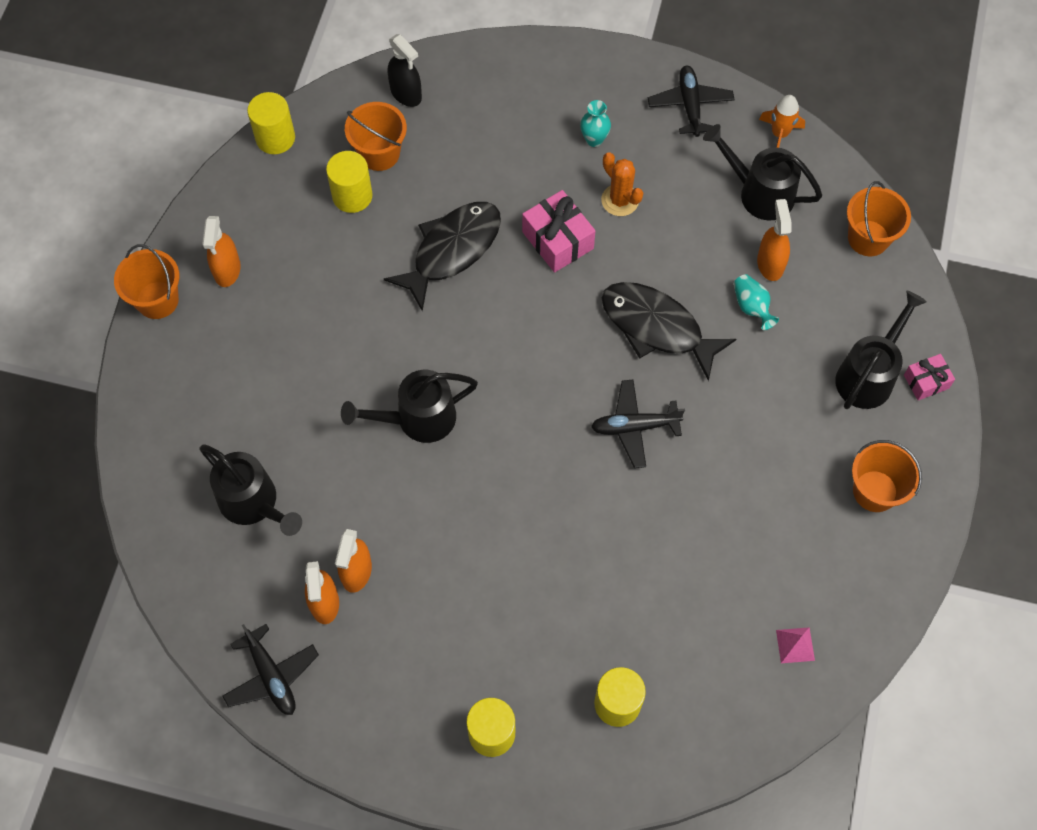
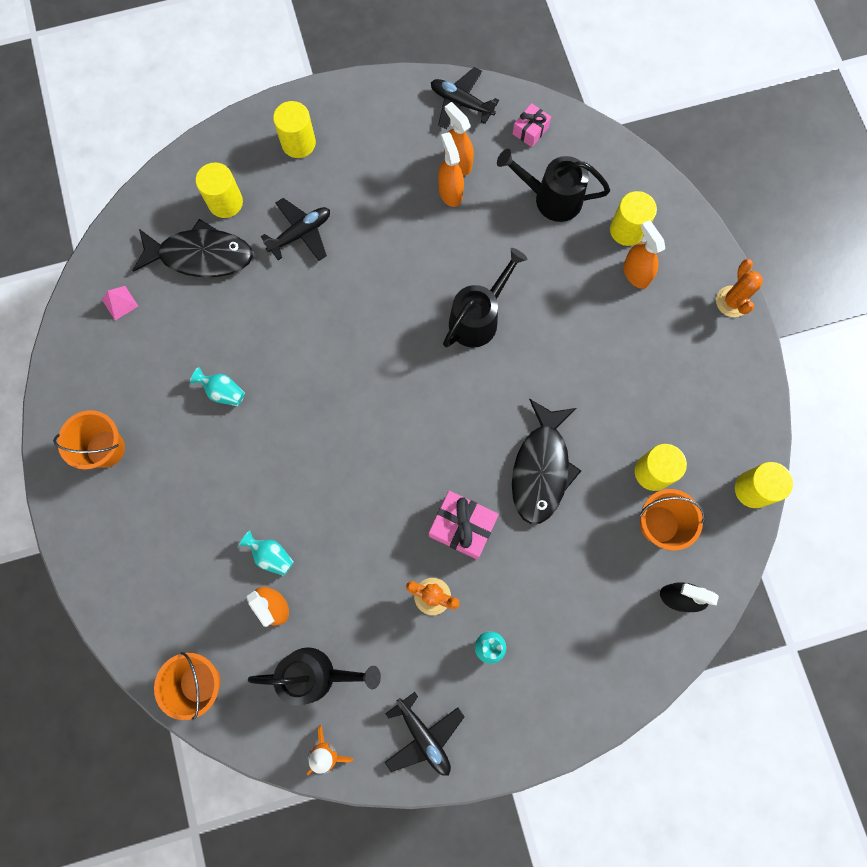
camera: 150 degrees right, 10 degrees up
orange bucket [114,244,179,319] -> orange cactus [716,259,763,317]
orange spray bottle [202,216,241,287] -> orange spray bottle moved to [623,220,665,289]
black plane [591,380,685,468] -> black plane moved to [261,198,330,261]
black fish [602,282,736,381] -> black fish moved to [132,219,253,277]
black watering can [835,291,927,409] -> none
pink gift [904,354,955,401] -> pink gift moved to [513,103,551,147]
none -> turquoise vase [190,367,245,406]
none -> yellow cylinder [610,191,657,246]

